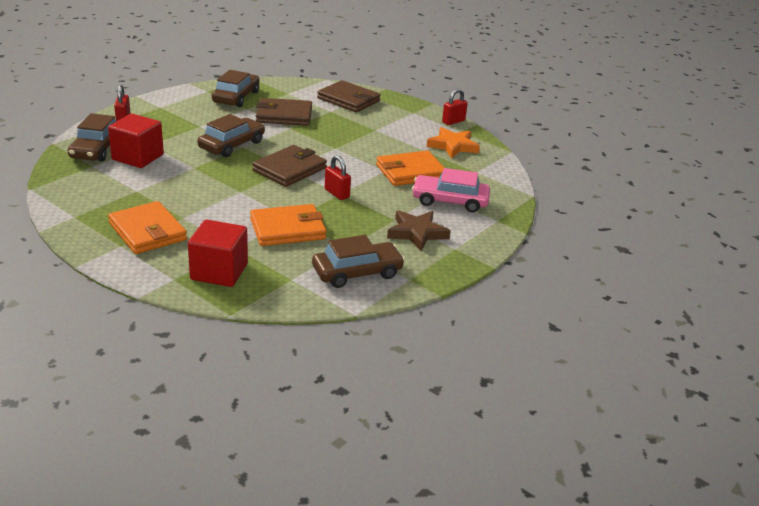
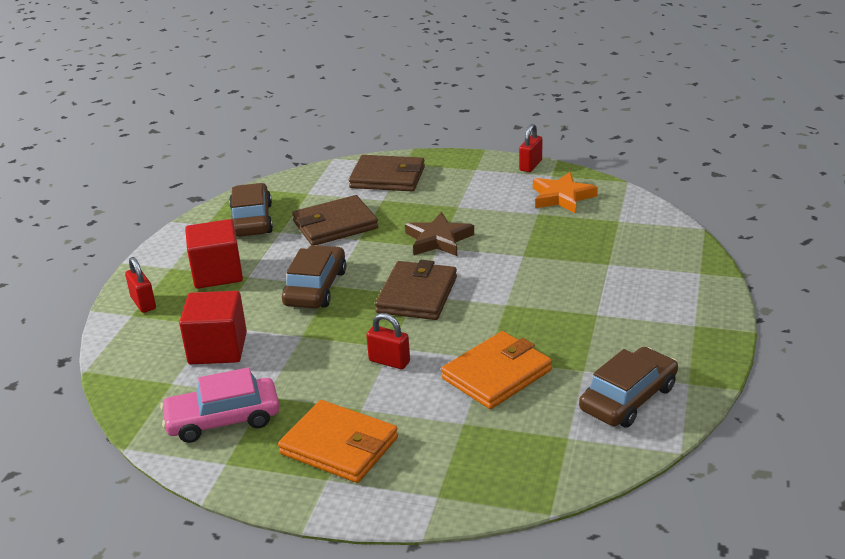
camera: 20 degrees left, 0 degrees up
brown car [68,113,116,161] -> none
red cube [188,220,248,287] -> red cube moved to [185,219,243,289]
red padlock [325,155,351,200] -> red padlock moved to [366,313,410,369]
orange wallet [376,150,445,186] -> none
brown star [387,210,451,251] -> brown star moved to [405,212,474,256]
pink car [412,168,490,212] -> pink car moved to [160,367,280,443]

